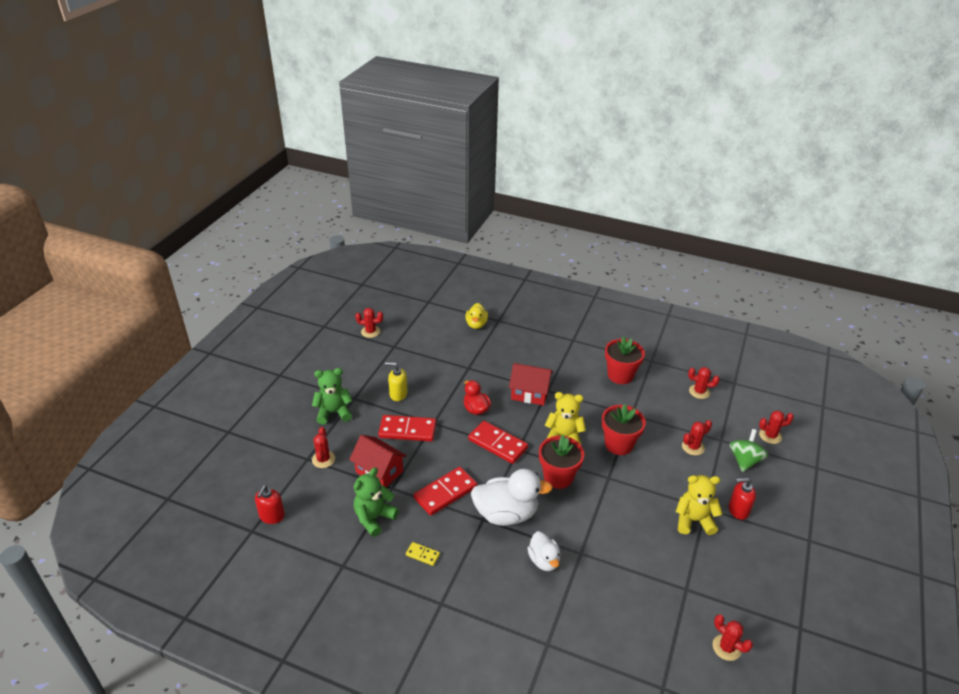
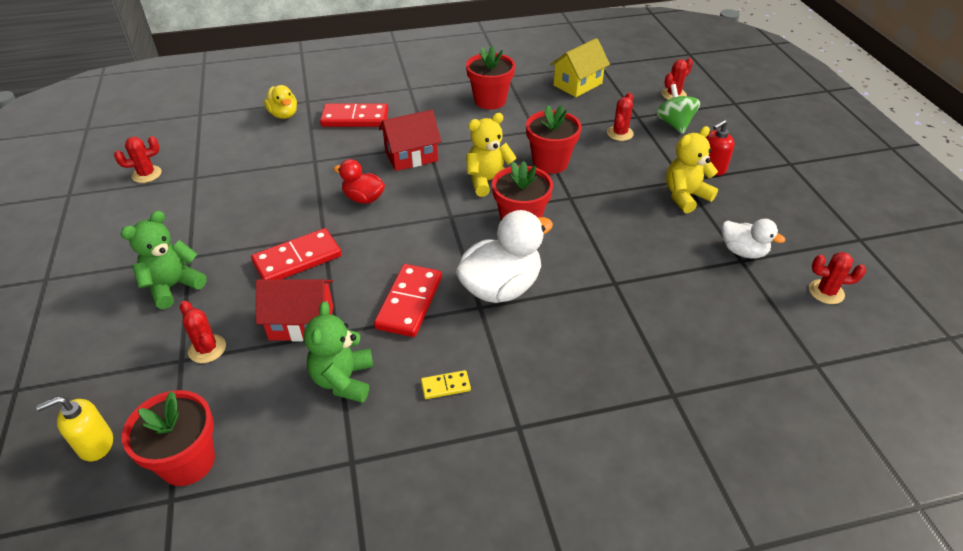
camera: 35 degrees left, 5 degrees up
red soap dispenser [255,485,285,524] -> red flower pot [122,390,215,486]
yellow soap dispenser [385,362,408,401] -> yellow soap dispenser moved to [36,396,113,461]
red domino [468,421,528,464] -> red domino moved to [320,103,388,127]
white duck [528,531,560,571] -> white duck moved to [722,219,785,259]
red cactus [688,367,720,399] -> yellow house [550,38,610,97]

